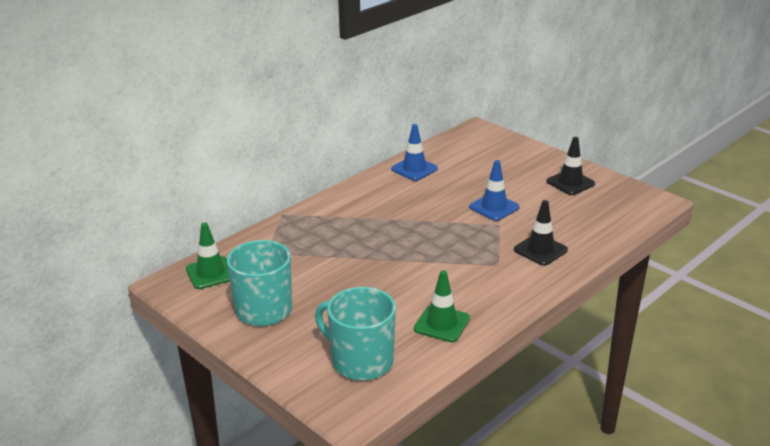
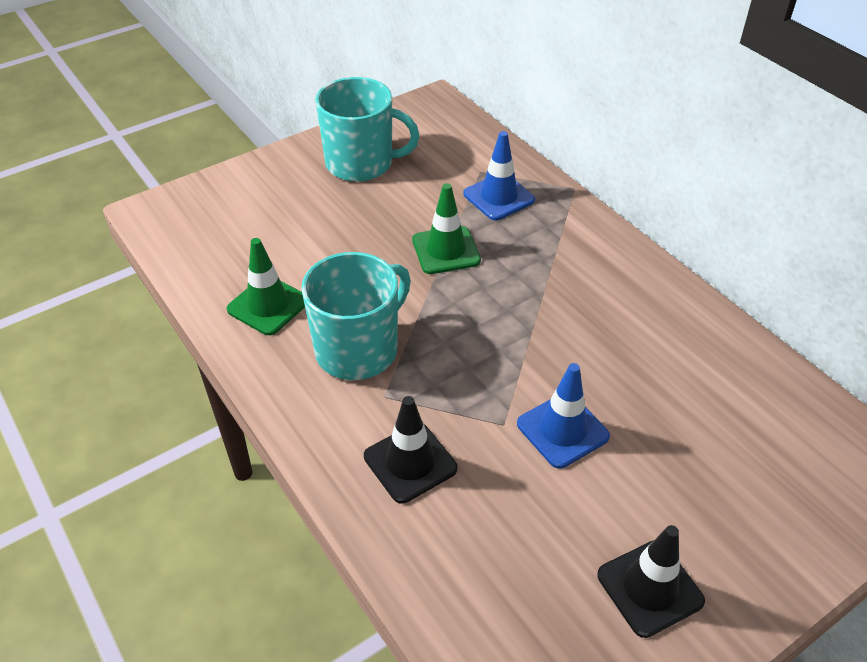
camera: 100 degrees right, 15 degrees up
green traffic cone [186,222,230,289] -> green traffic cone moved to [412,183,481,274]
turquoise mug [315,287,396,381] -> turquoise mug moved to [301,252,411,380]
blue traffic cone [391,124,438,181] -> blue traffic cone moved to [463,131,535,220]

